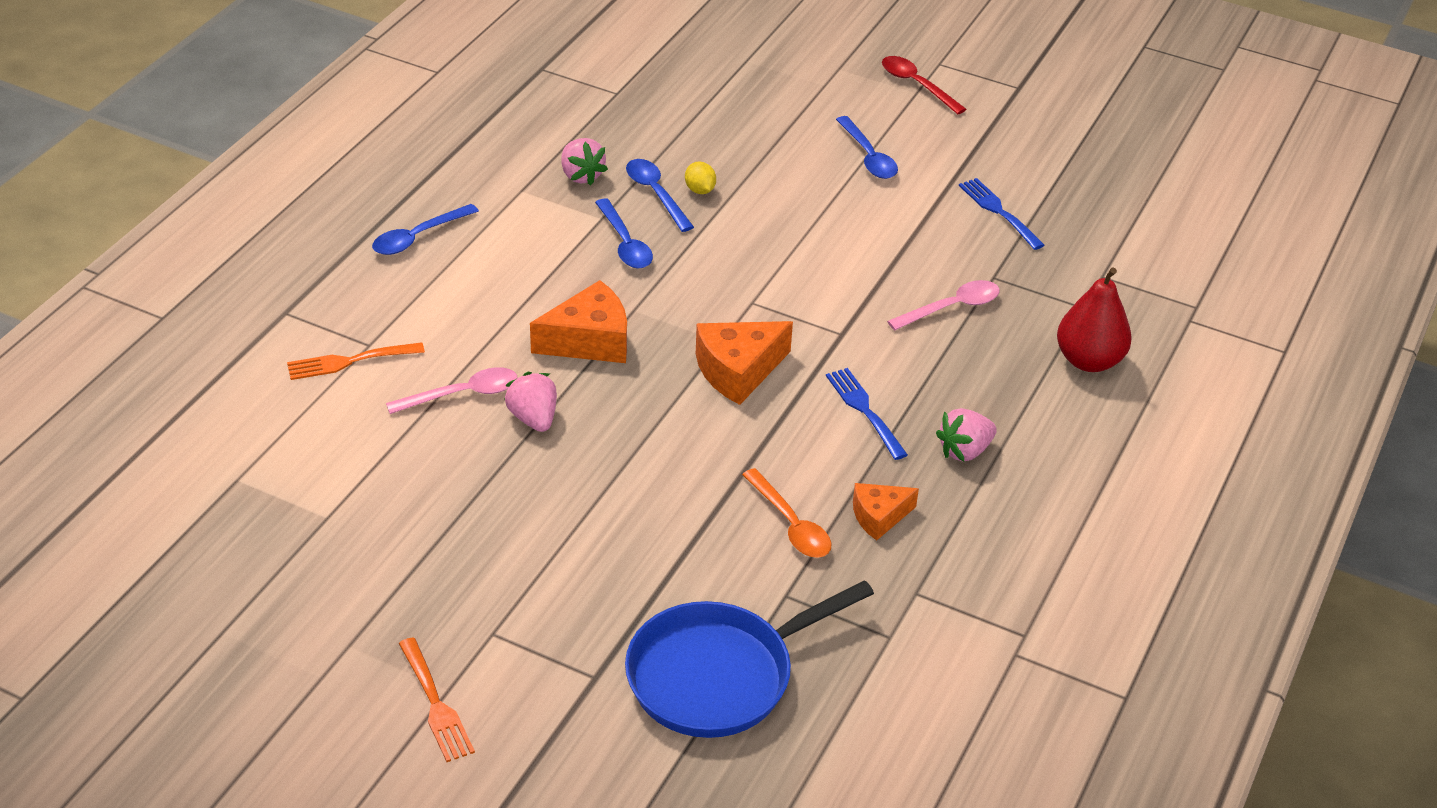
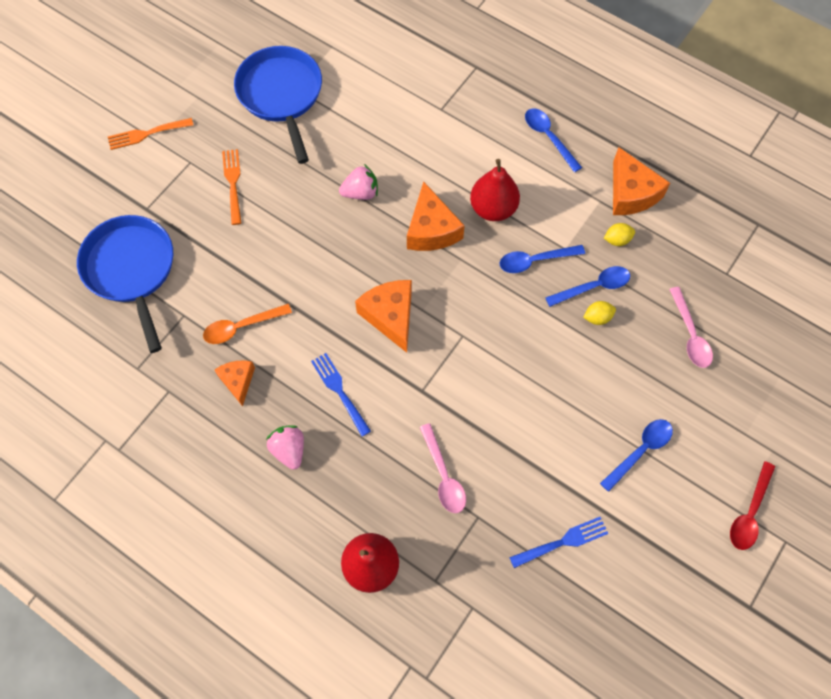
camera: 100 degrees right, 25 degrees up
orange fork [287,342,425,380] -> orange fork moved to [222,149,242,225]
pink spoon [386,367,518,414] -> pink spoon moved to [669,287,713,368]
pink strawberry [561,138,608,186] -> yellow lemon [604,223,635,246]
blue fork [826,368,908,460] -> blue fork turned 105 degrees counterclockwise [311,353,371,437]
blue spoon [836,116,898,179] -> blue spoon turned 150 degrees clockwise [600,419,673,492]
red spoon [882,56,966,114] -> red spoon turned 150 degrees clockwise [730,461,775,550]
none -> blue pan [234,46,322,164]
none -> red pear [470,159,520,221]
none -> orange cheese [613,147,670,215]

